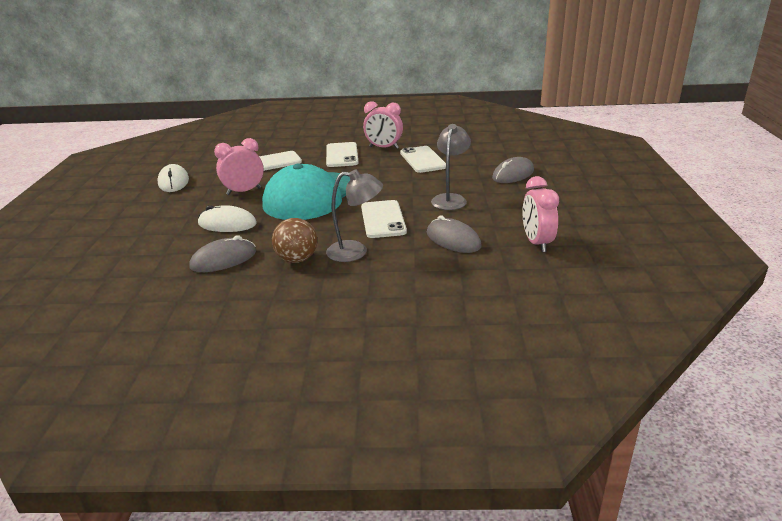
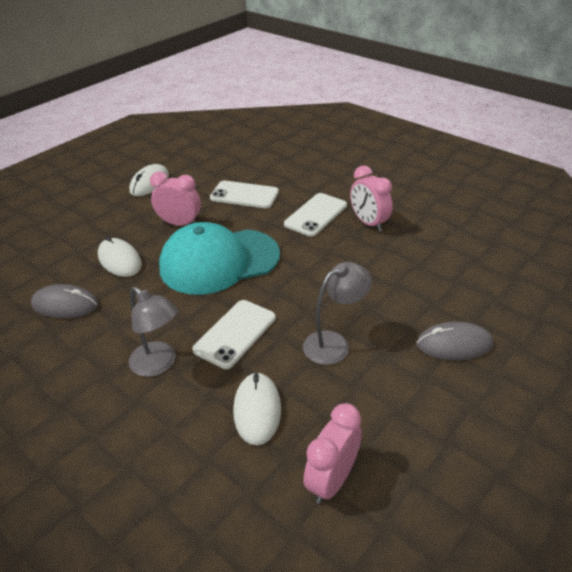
camera: 40 degrees right, 10 degrees up
brown ball [272,218,317,263] -> none
white phone [400,146,446,173] -> none
grey mouse [427,215,482,253] -> white mouse [233,372,281,445]

